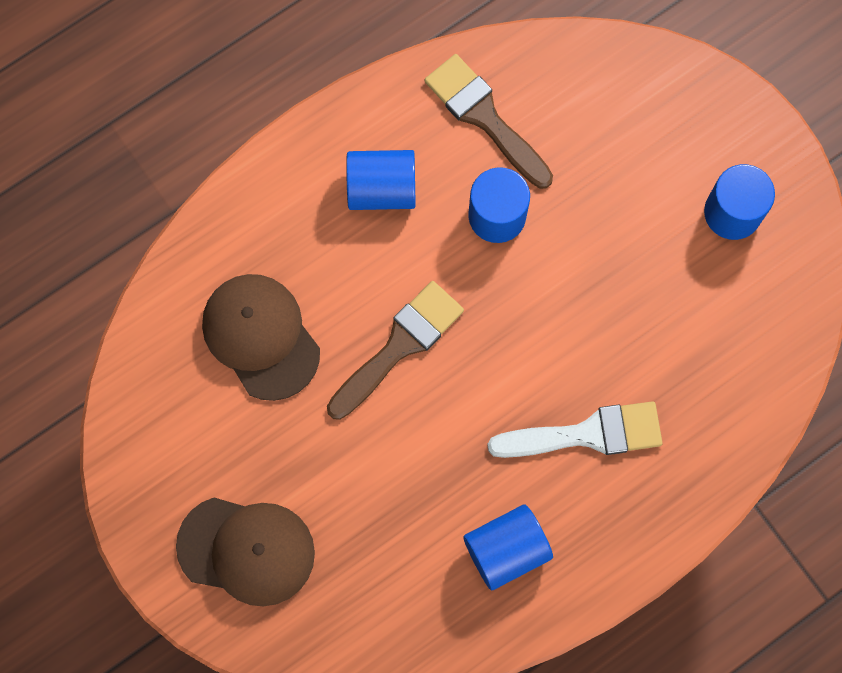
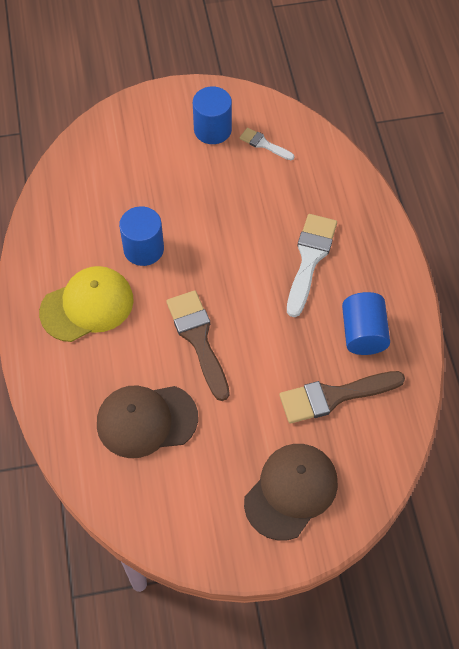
camera: 65 degrees left, 15 degrees down
blue cylinder [346,150,416,210] -> yellow cap [39,266,134,342]
brown brush [424,54,553,189] -> brown brush moved to [280,371,405,424]
none -> white brush [240,128,294,160]

